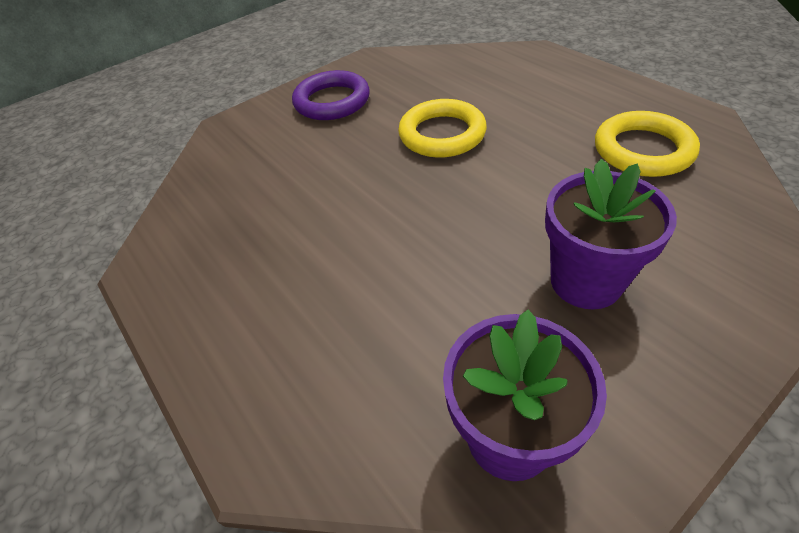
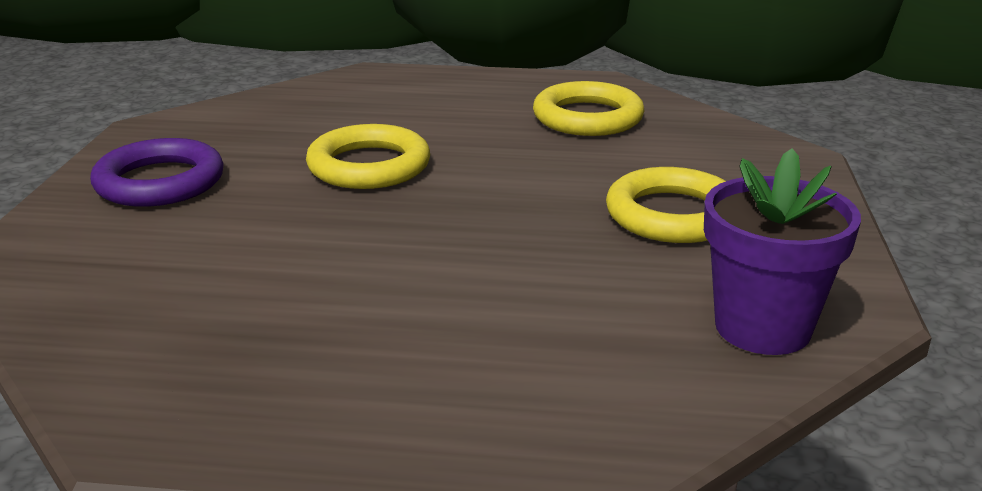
camera: 50 degrees left, 20 degrees down
purple flower pot [545,159,677,310] -> yellow ring [606,167,726,243]

